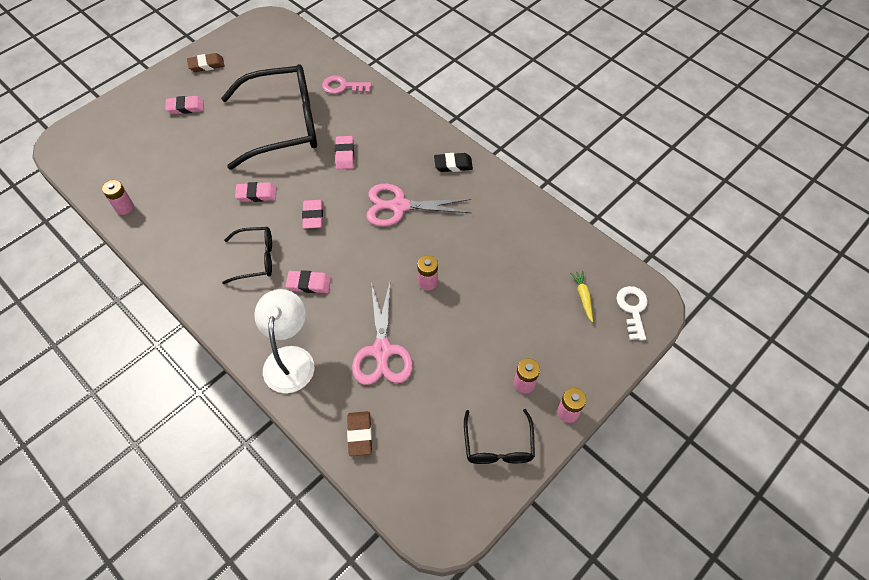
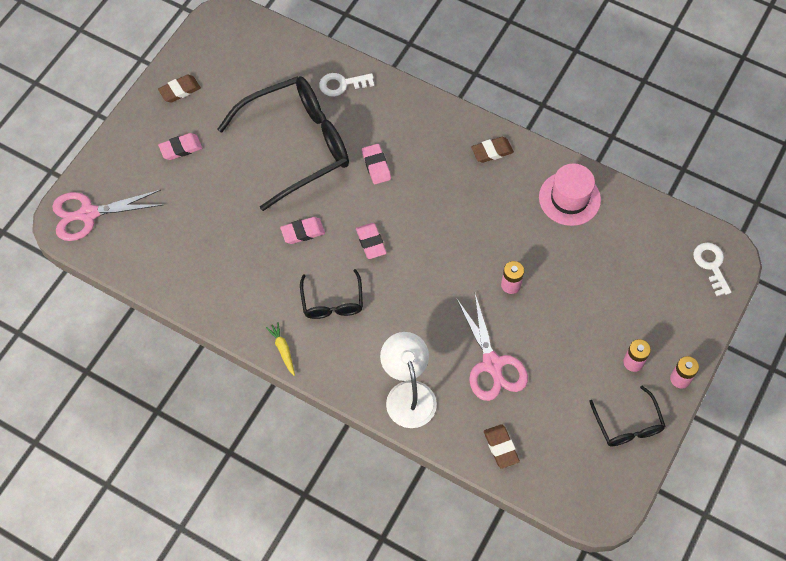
camera: 15 degrees left, 5 degrees up
pink battery [102,180,134,215] -> none
black glasses [222,227,272,284] -> black glasses turned 105 degrees clockwise [300,269,363,319]
pink eraser [286,270,331,293] -> none
pink key [322,76,372,94] -> white key [319,73,374,97]
pink scissors [366,184,471,227] -> pink scissors moved to [52,190,162,241]
black eraser [434,153,473,172] -> brown eraser [471,137,514,163]
yellow carrot [571,271,593,322] -> yellow carrot moved to [266,322,295,376]
none -> pink hat [539,163,601,226]

